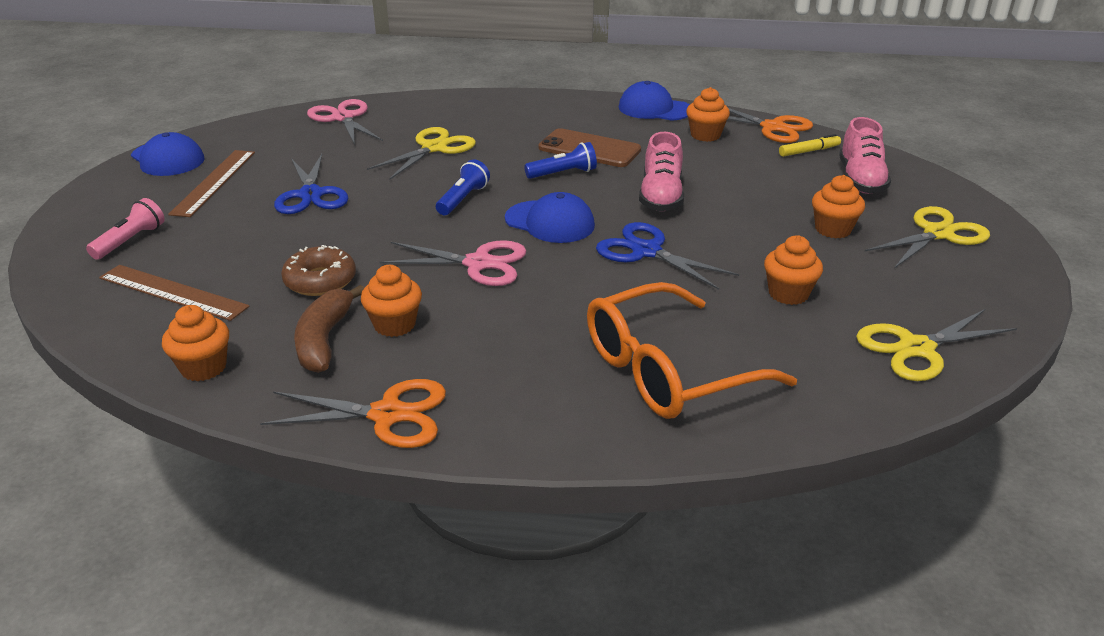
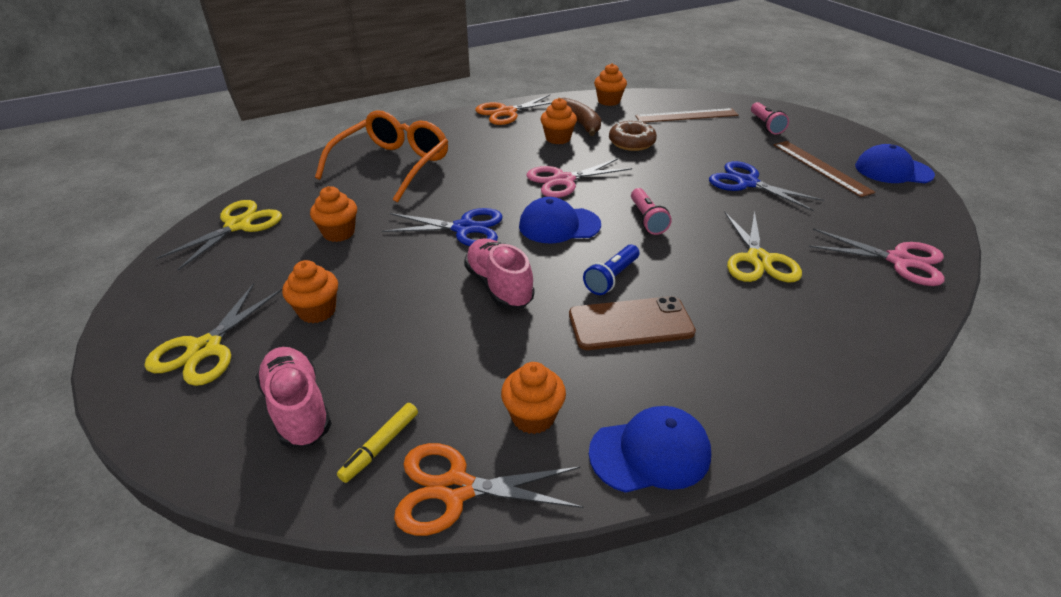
camera: 145 degrees right, 5 degrees up
blue flashlight [436,159,490,215] -> pink flashlight [631,188,672,235]

